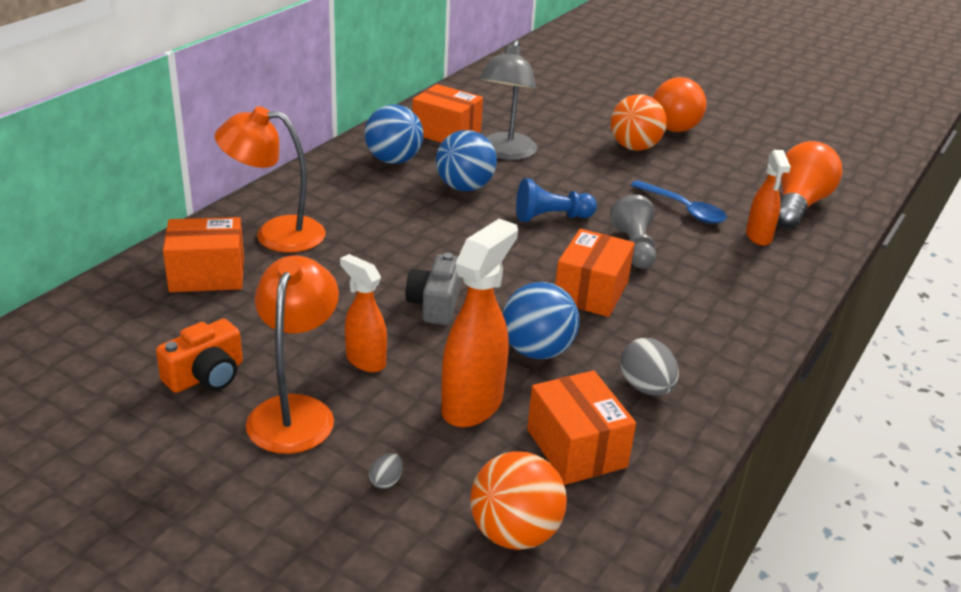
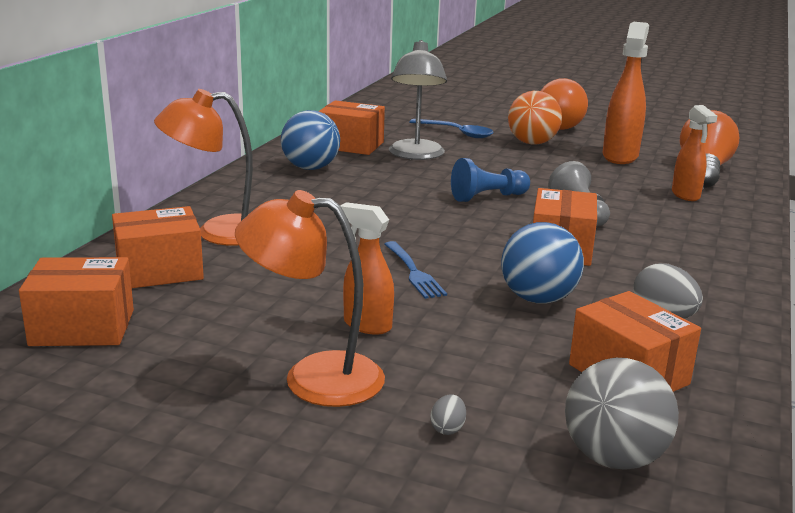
camera: 10 degrees left, 10 degrees down
orange camera [156,319,243,393] -> none
orange lamp [246,256,339,454] -> orange lamp turned 75 degrees counterclockwise [235,190,385,407]
grey camera [406,253,462,325] -> blue fork [384,241,447,299]
blue ball [436,130,497,191] -> none
orange spray bottle [441,219,518,427] -> orange spray bottle moved to [603,22,649,164]
orange ball [470,451,567,550] -> grey ball [565,358,679,470]
blue spoon [631,180,727,224] -> blue spoon moved to [410,119,494,138]
none -> orange box [19,257,134,346]

